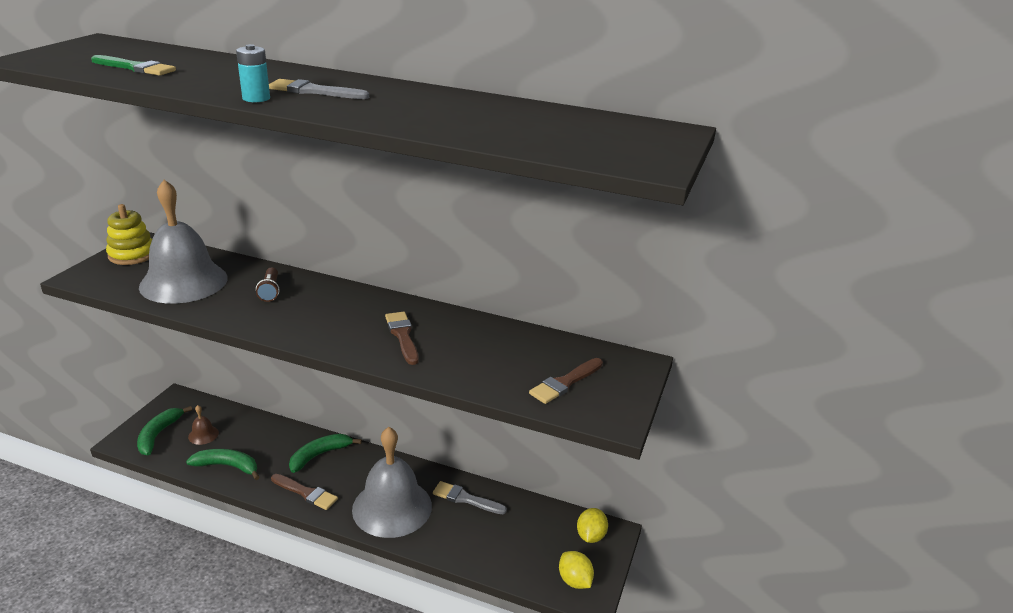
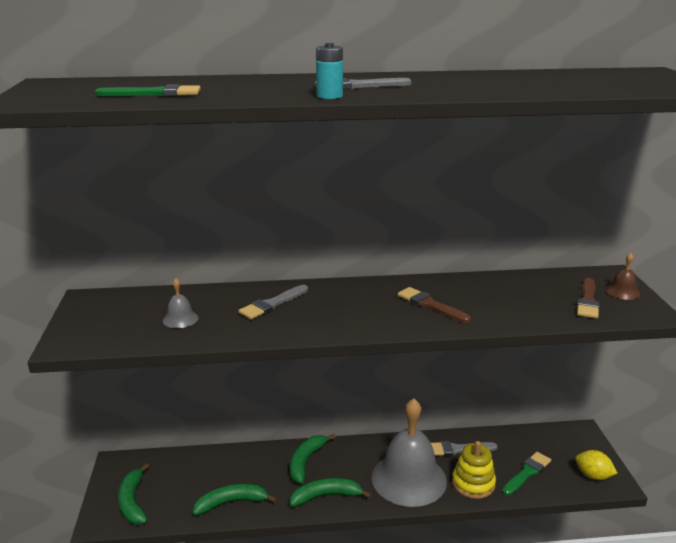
camera: 25 degrees left, 5 degrees down
yellow stacking toy [106,204,152,265] -> yellow stacking toy moved to [452,441,496,499]
grey bell [139,180,227,304] -> grey bell [163,278,198,328], size x0.40
brown bell [188,405,219,445] -> brown bell moved to [606,253,640,300]
brown flashlight [256,267,280,302] -> grey brush [239,285,308,319]
brown brush [271,474,338,510] -> green banana [290,478,372,507]
yellow lemon [577,508,608,543] -> none
none -> green brush [502,452,551,496]

